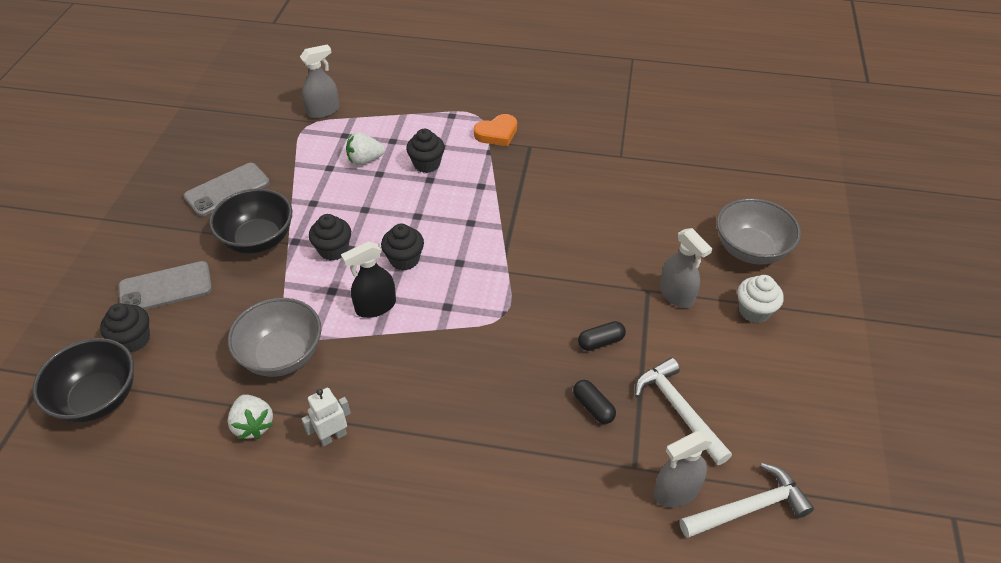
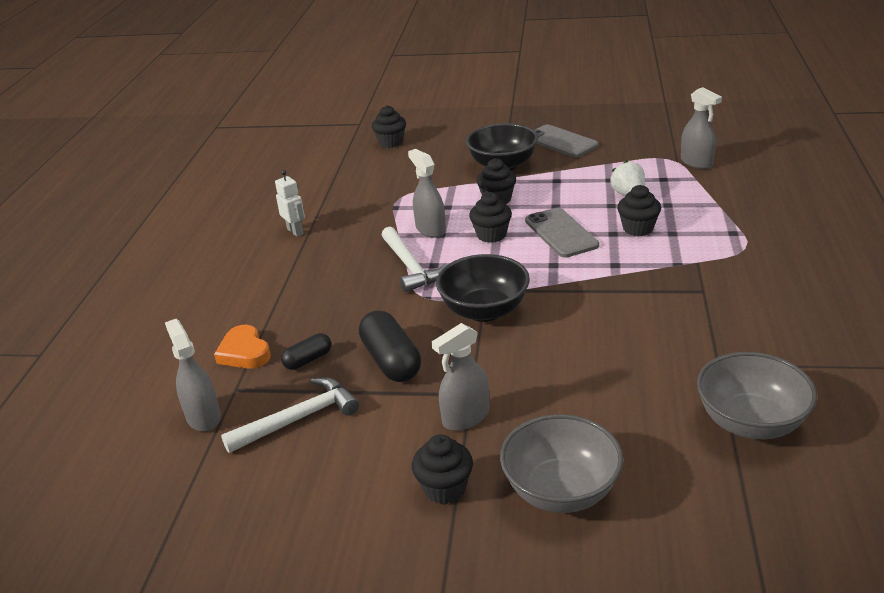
camera: 90 degrees right, 15 degrees down
black bowl [32,338,134,423] -> black bowl moved to [436,254,530,322]
grey phone [119,261,212,310] -> grey phone moved to [525,208,599,258]
grey bowl [228,298,321,377] -> grey bowl moved to [697,352,817,439]
white strawberry [228,394,273,439] -> none
black spray bottle [341,241,396,318] -> grey spray bottle [408,149,446,237]
orange heart [474,114,517,146] -> orange heart moved to [214,325,271,369]
black capsule [578,321,626,351] -> black capsule [359,310,421,382], size x1.77
white hammer [679,463,814,538] -> white hammer moved to [382,227,447,292]
white cupcake [737,275,784,323] -> black cupcake [412,434,473,504]

